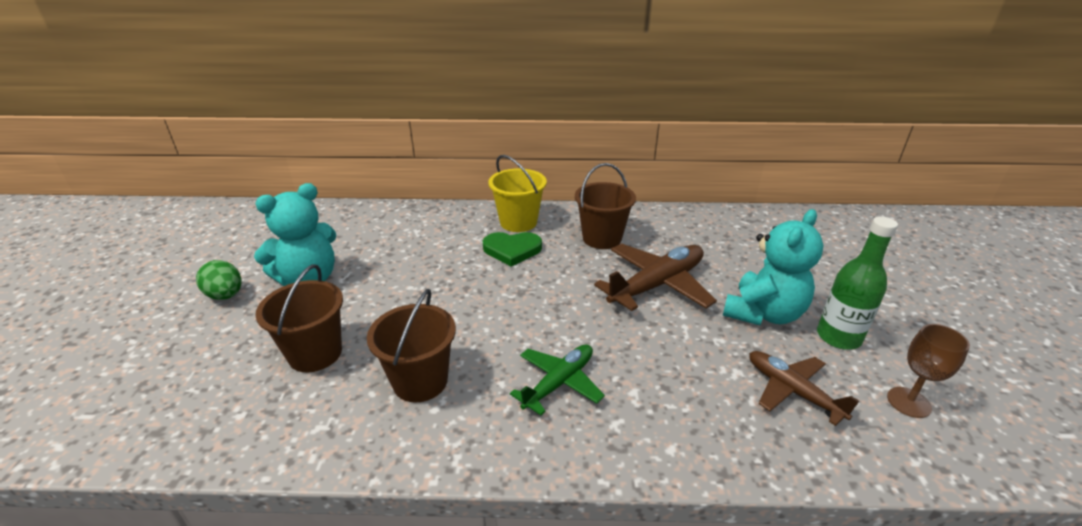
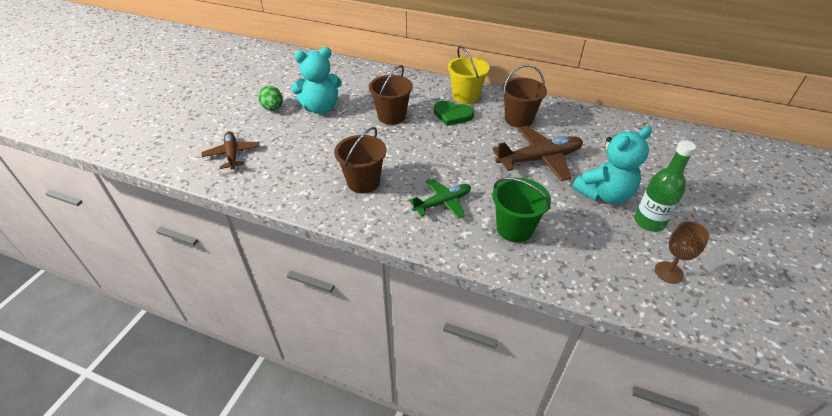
camera: 20 degrees right, 10 degrees up
brown bucket [255,264,343,372] -> brown bucket moved to [369,65,413,125]
brown plane [749,351,859,426] -> brown plane moved to [202,131,260,169]
none -> green bucket [492,177,551,243]

